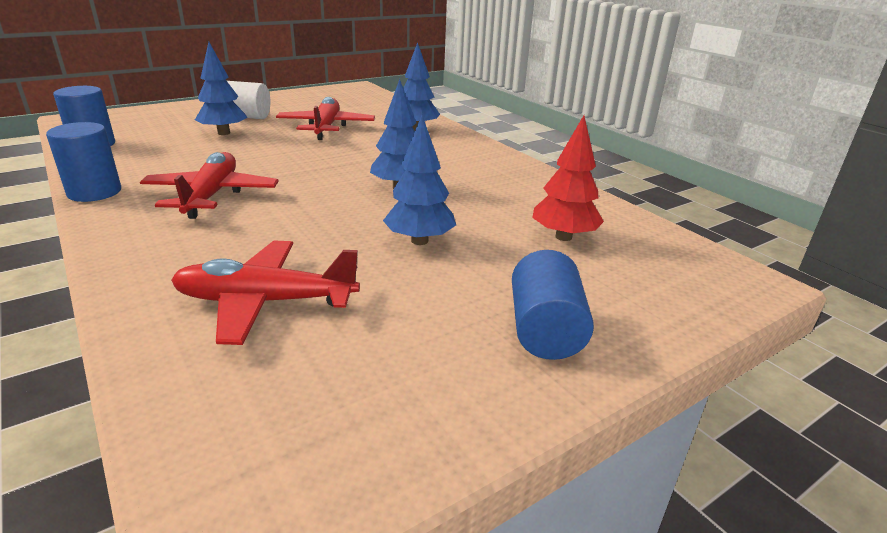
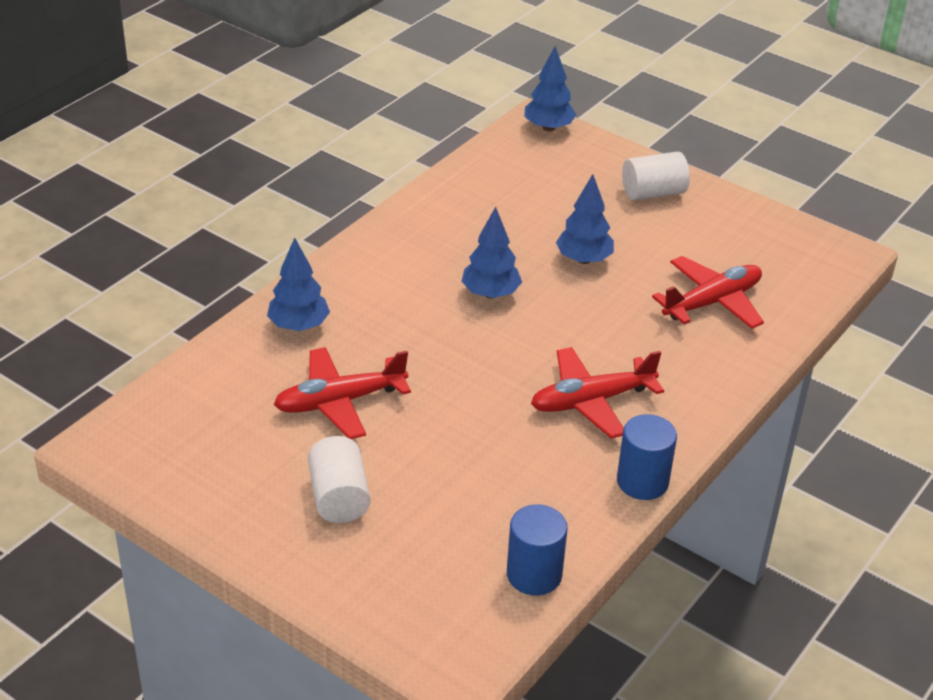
camera: 110 degrees left, 10 degrees up
red plane [171,241,360,345] -> red plane turned 105 degrees counterclockwise [652,256,764,329]
blue tree [195,42,248,135] -> blue tree moved to [524,46,576,131]
blue cylinder [512,250,594,360] -> white cylinder [622,151,690,201]
red tree [532,115,604,241] -> none

